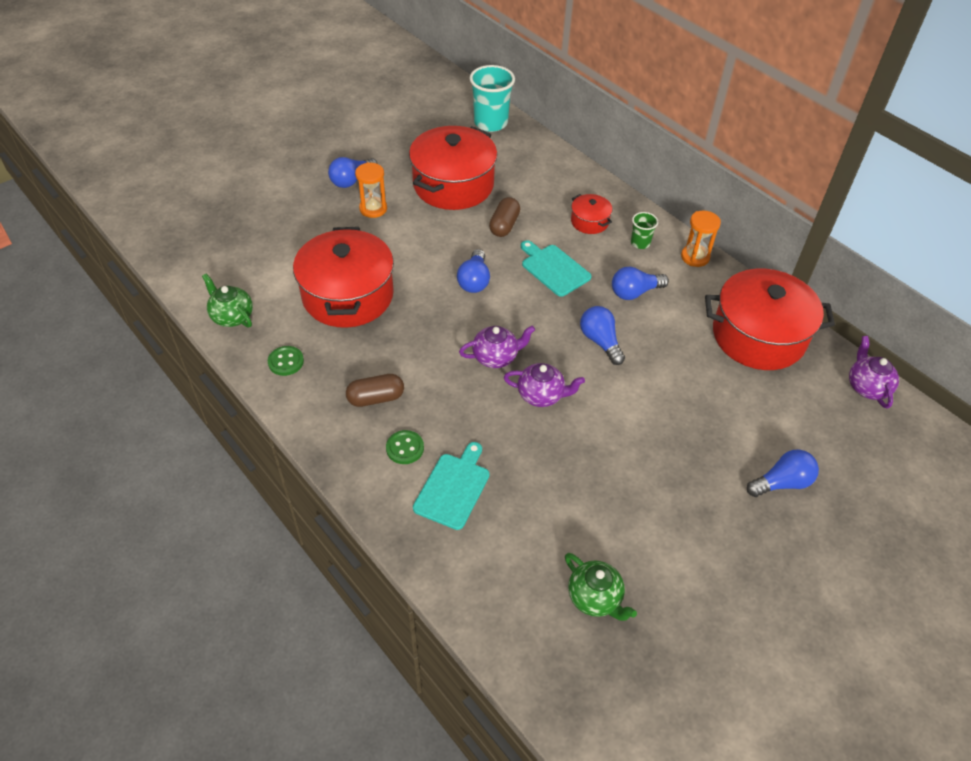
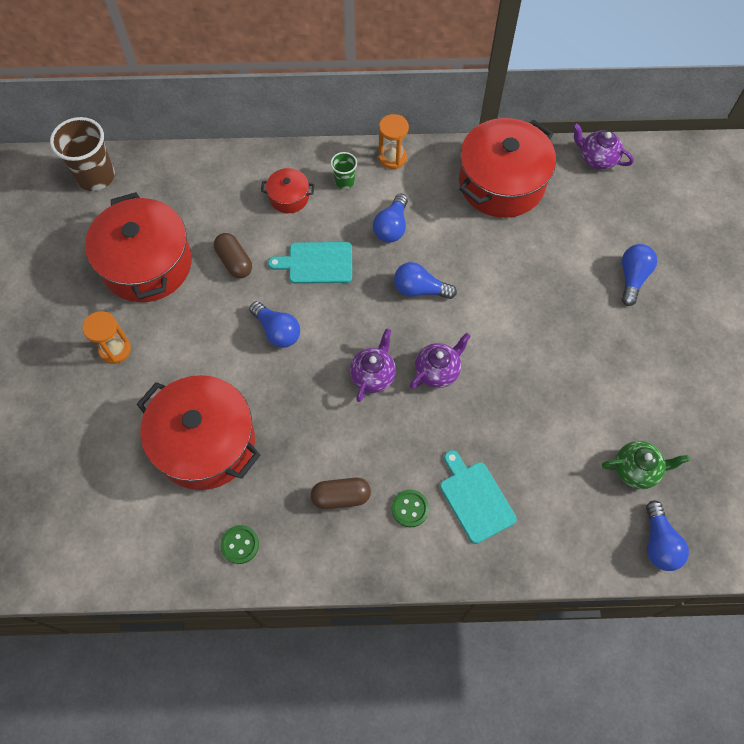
camera: 50 degrees left, 15 degrees up
green teapot [202,274,253,328] -> none
blue light bulb [328,157,378,188] -> blue light bulb moved to [646,500,689,571]
brown capsule [346,374,404,407] -> brown capsule turned 60 degrees clockwise [311,478,371,509]
turquoise cup [470,65,515,132] -> brown cup [50,117,115,191]

